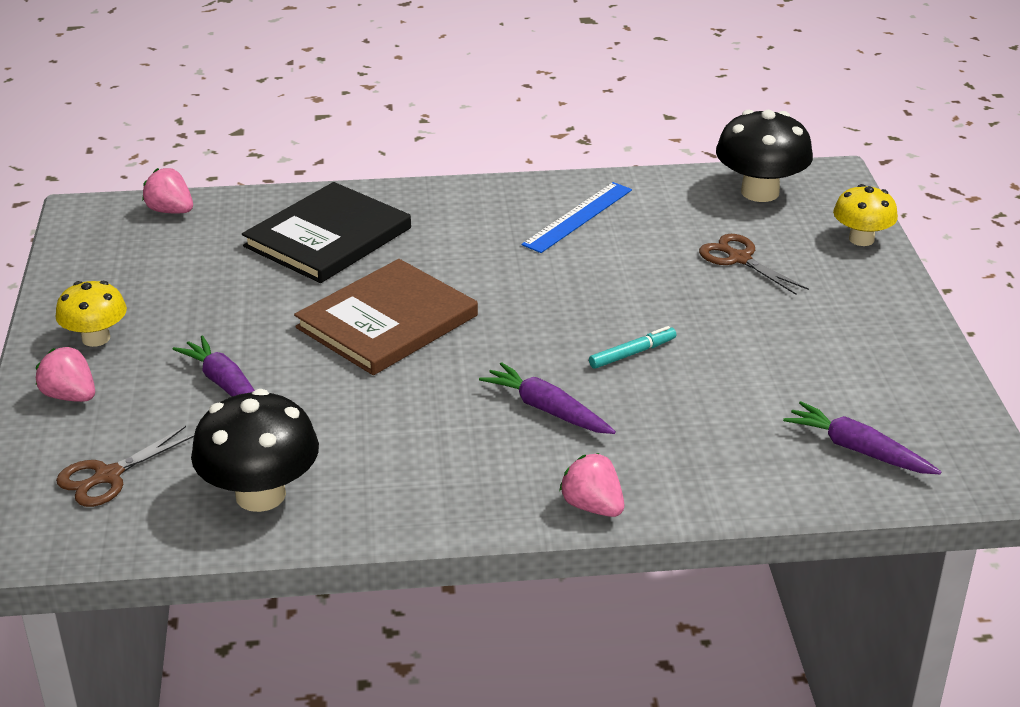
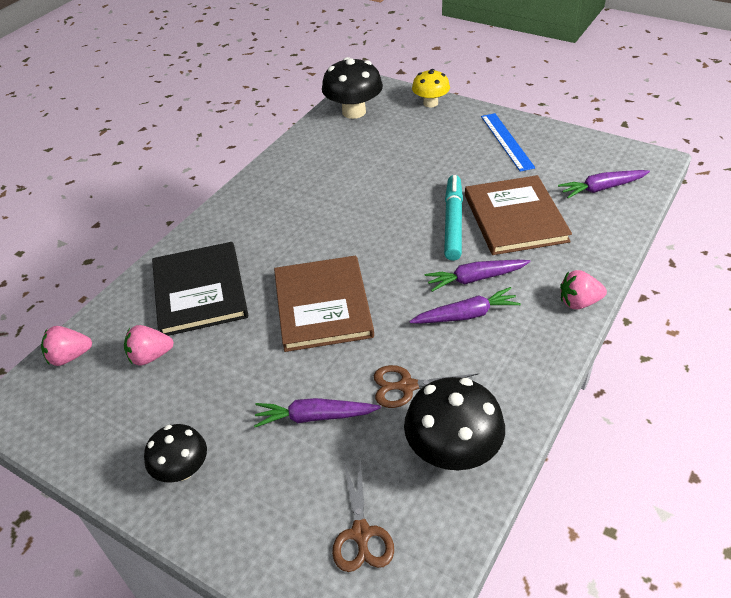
camera: 50 degrees left, 10 degrees up
pink strawberry [36,347,95,402] -> pink strawberry moved to [124,325,174,366]
yellow mushroom [56,281,127,347] -> black mushroom [144,424,207,483]
blue ruler [522,182,632,253] -> blue ruler moved to [481,113,535,172]
turquoise marker [589,326,676,369] -> turquoise marker [444,175,463,261], size x1.80
brown scissors [699,234,809,295] -> brown scissors moved to [374,365,479,408]
none -> purple carrot [409,287,521,323]
none -> brown book [465,175,572,255]

